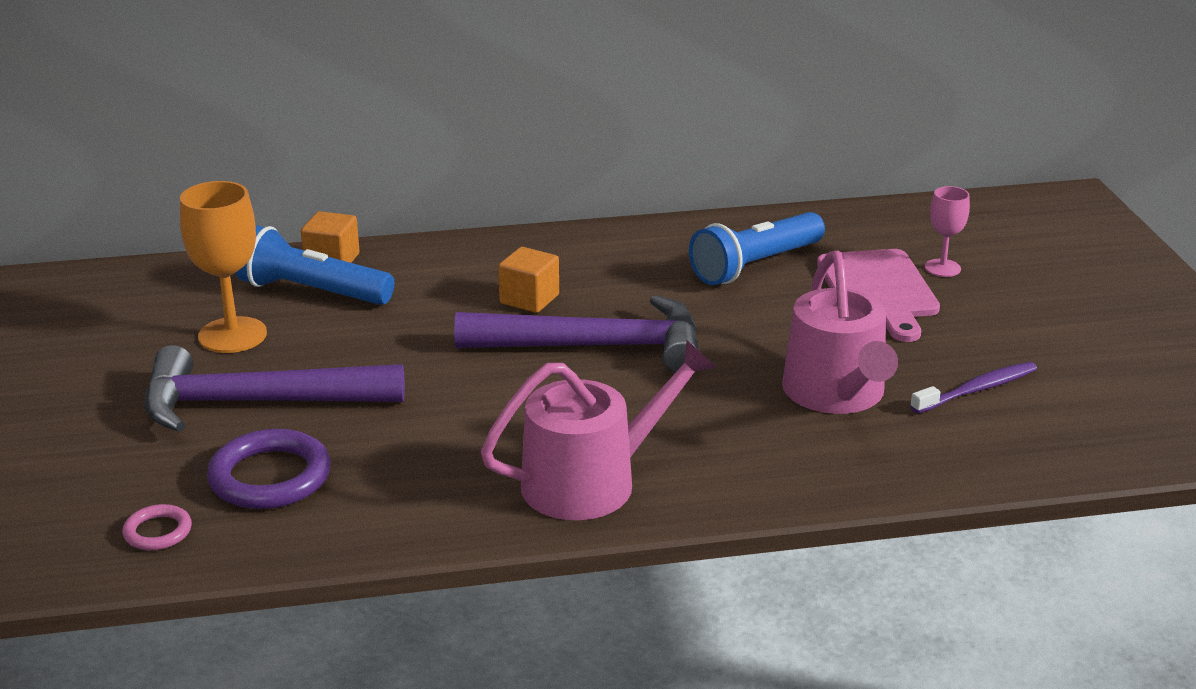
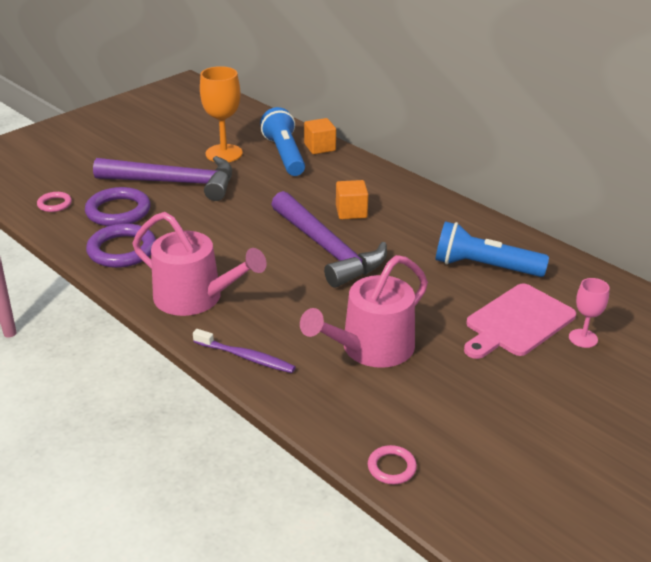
camera: 55 degrees right, 5 degrees up
purple hammer [145,345,405,432] -> purple hammer turned 135 degrees clockwise [93,156,232,201]
purple toothbrush [910,362,1037,414] -> purple toothbrush moved to [193,329,296,373]
none -> purple ring [86,223,156,268]
none -> pink ring [368,445,417,484]

